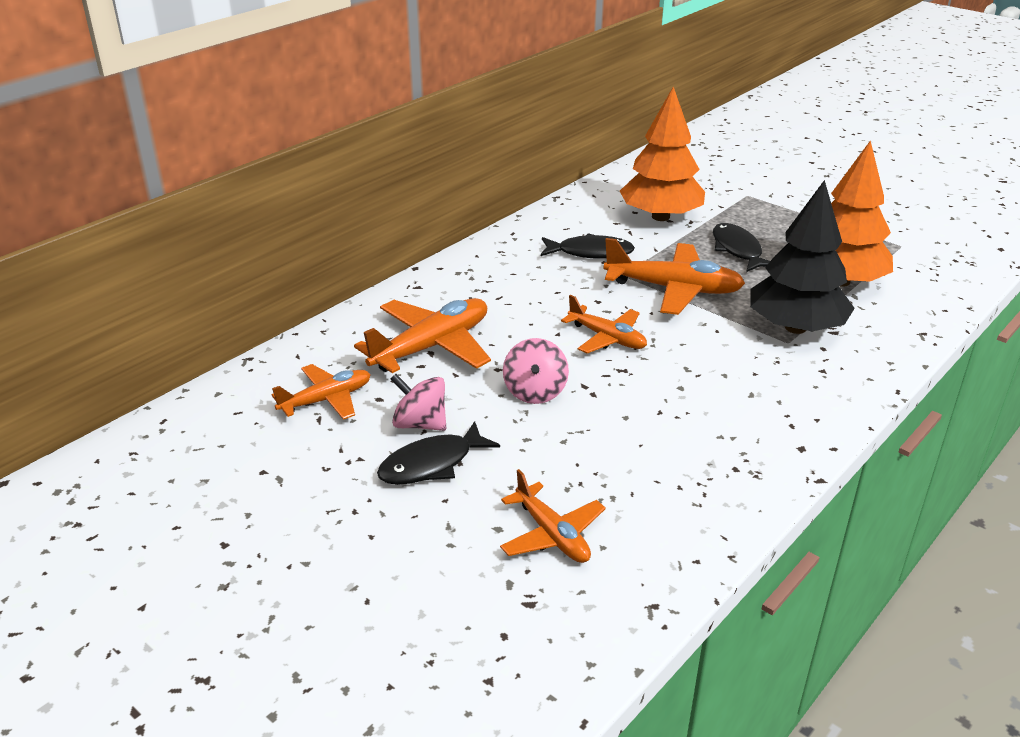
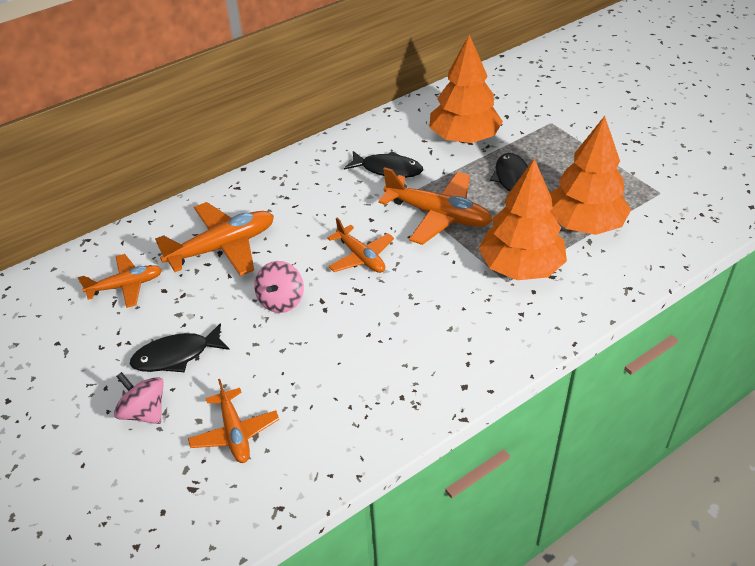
camera: 15 degrees right, 10 degrees up
pink spinning top [391,374,446,431] -> pink spinning top moved to [114,372,164,424]
black tree [750,180,855,334] -> orange tree [478,158,567,280]

